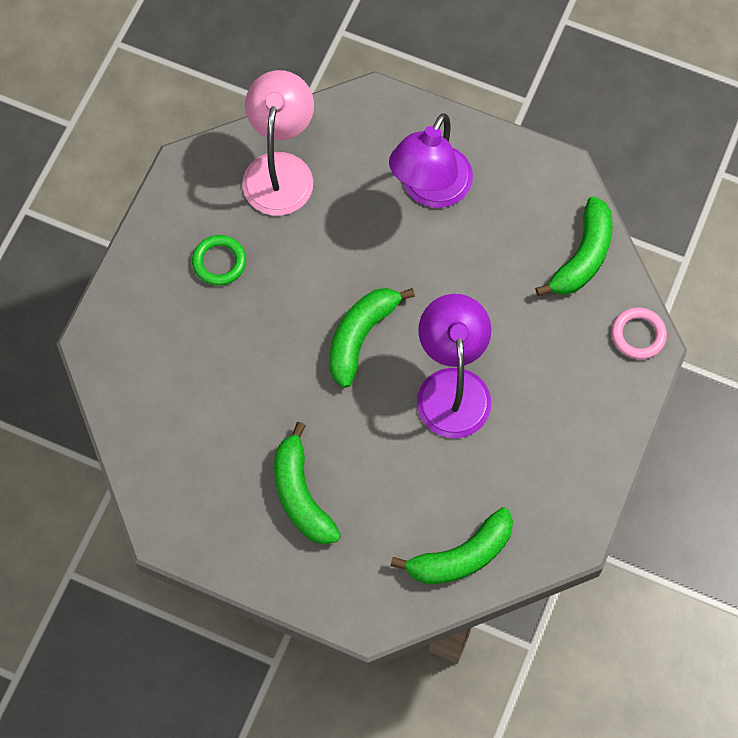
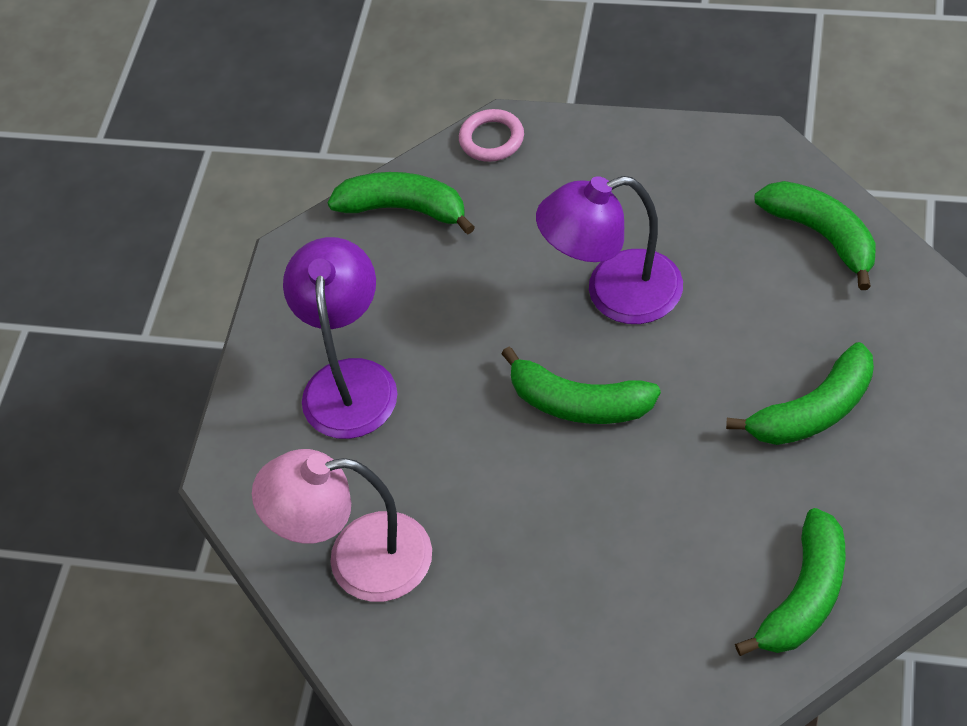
camera: 95 degrees left, 15 degrees down
green ring [192,235,246,286] -> none
purple lamp [389,113,473,208] -> purple lamp turned 105 degrees counterclockwise [283,237,397,439]
none -> green banana [735,508,845,656]

